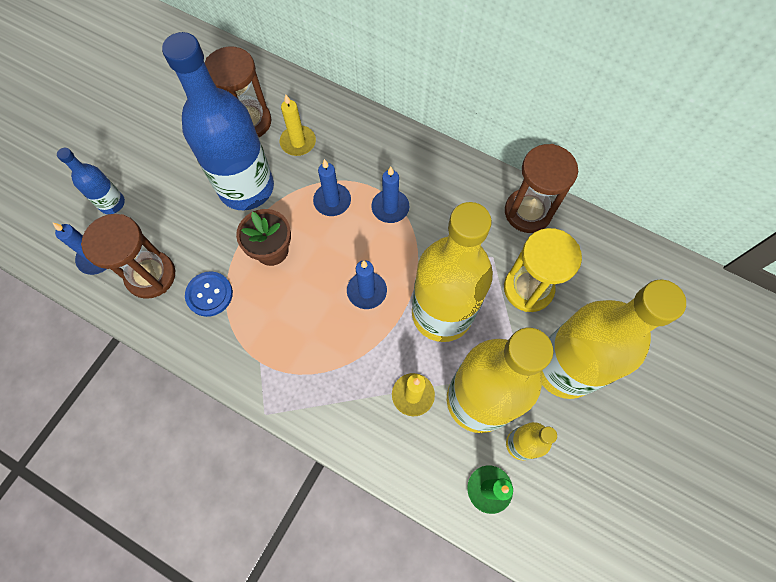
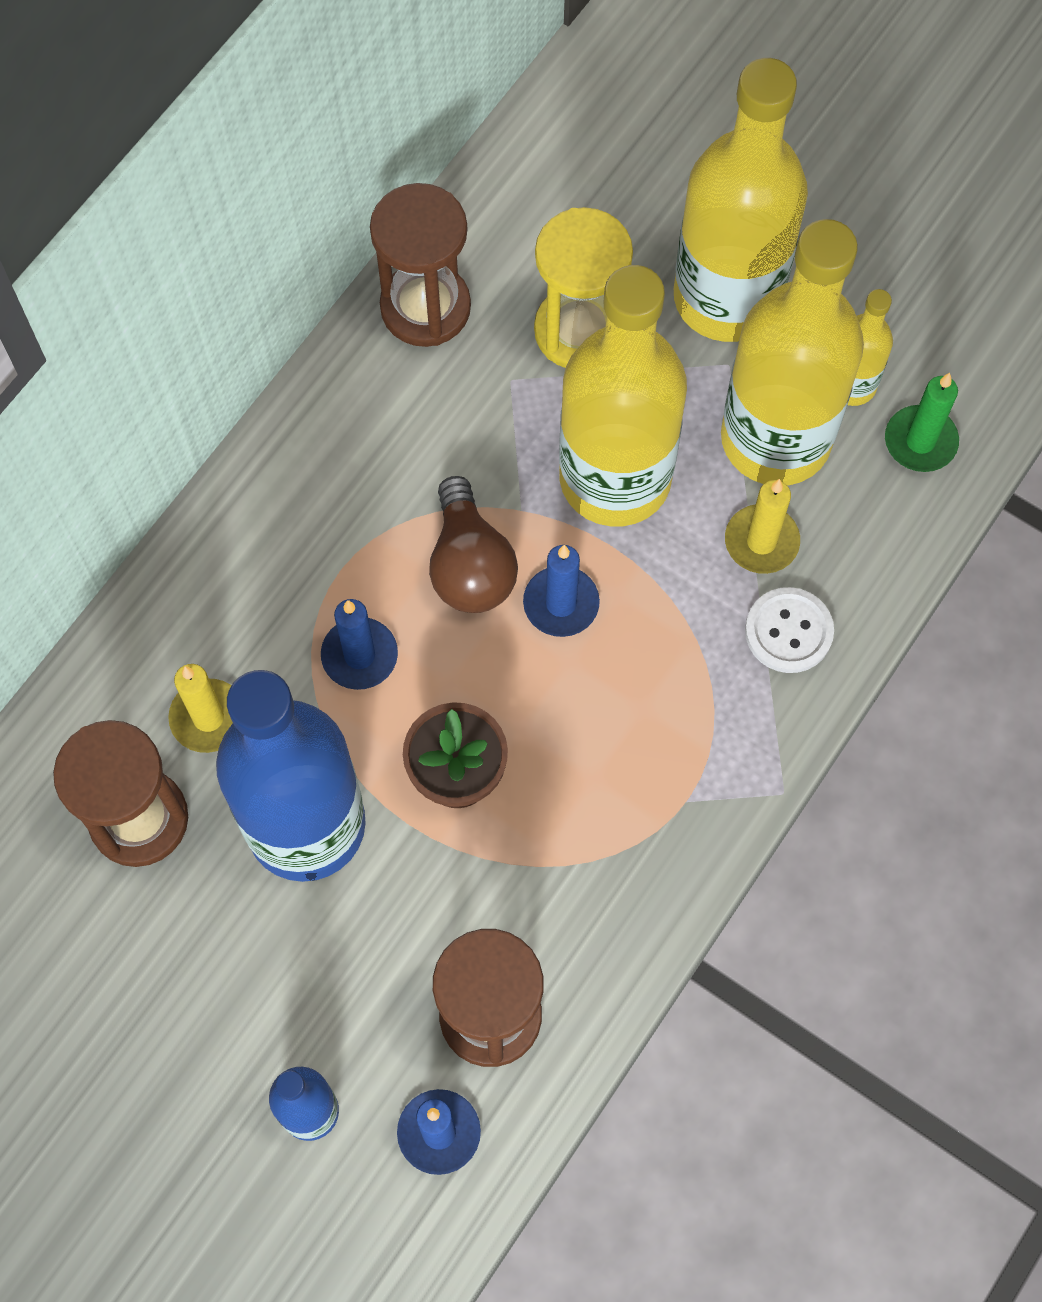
camera: 85 degrees left, 0 degrees up
blue button [185,271,233,317] -> none
blue candle [371,167,409,223] -> none
none -> brown light bulb [429,476,518,613]
none -> white button [745,587,834,673]

